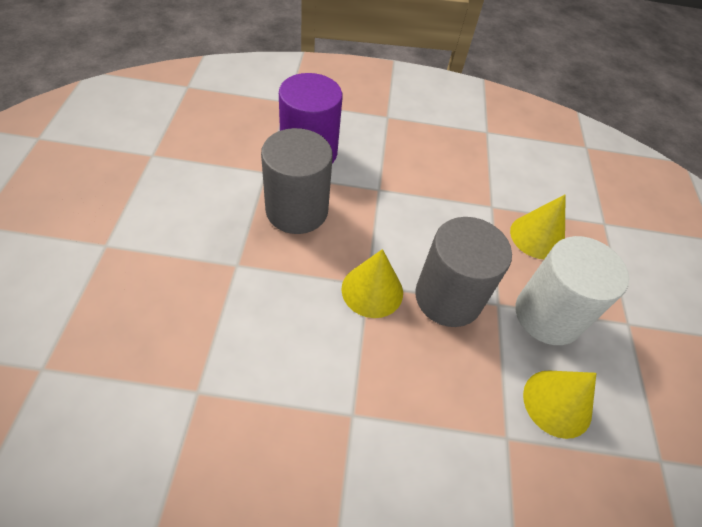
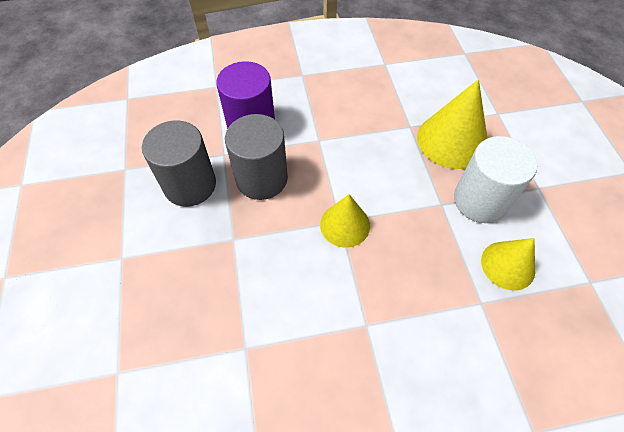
camera: 10 degrees left, 5 degrees up
grey cylinder [415,217,512,327] -> grey cylinder moved to [142,120,216,207]
yellow cone [510,195,565,259] -> yellow cone [417,79,487,169], size x1.58

